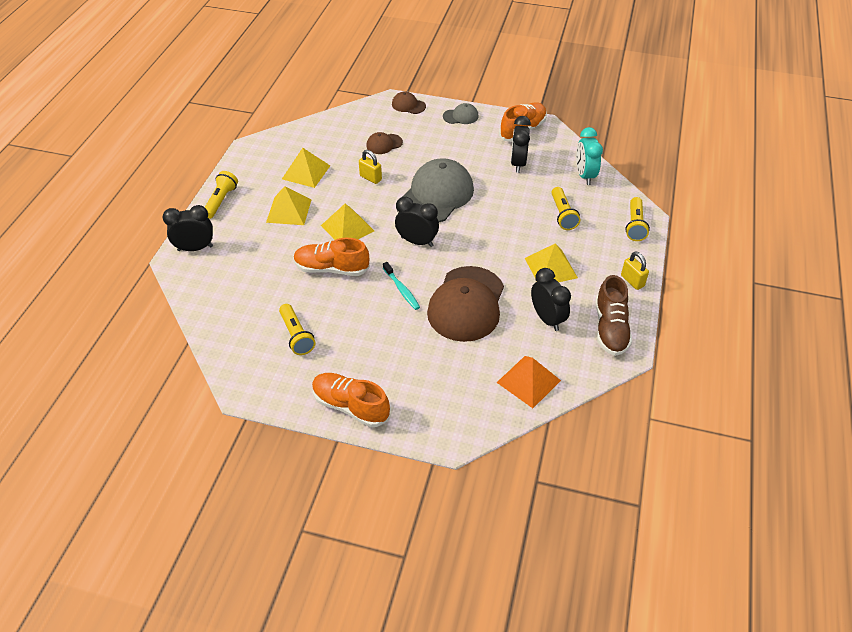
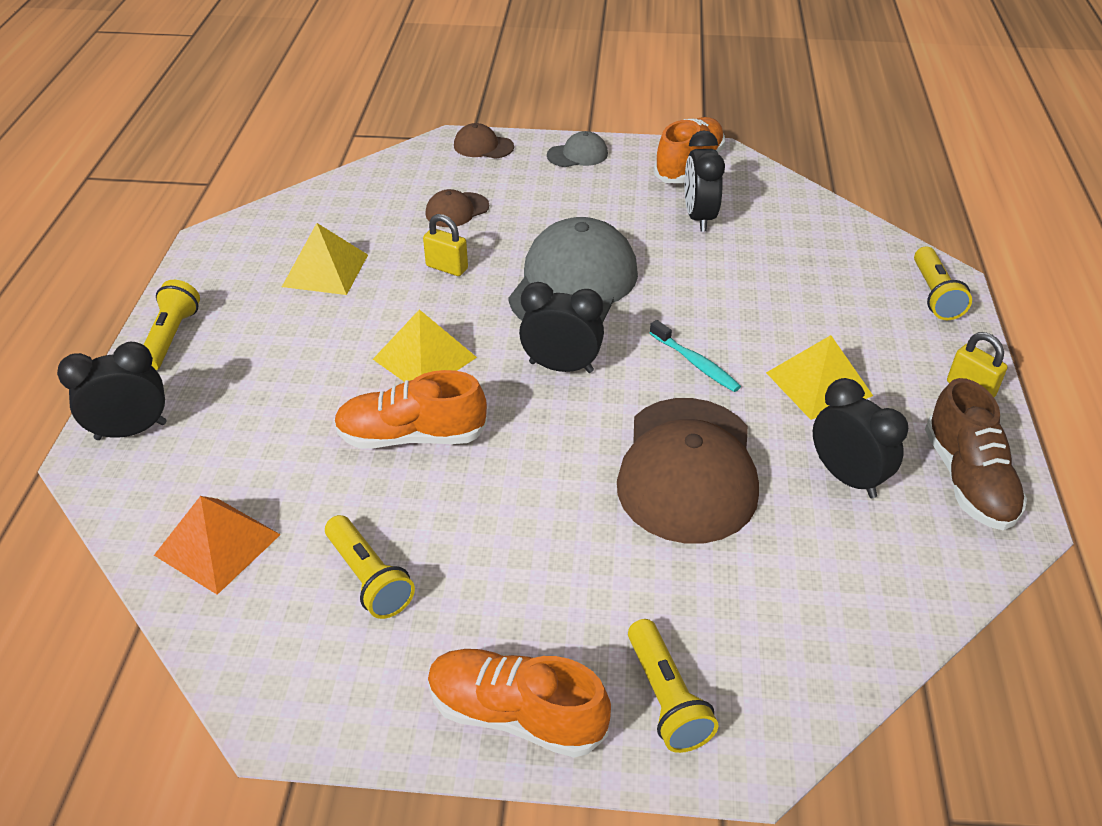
camera: 10 degrees left, 5 degrees down
yellow pyramid [266,186,311,225] -> none
turquoise toothbrush [383,262,420,310] -> turquoise toothbrush moved to [650,320,741,392]
orange pyramid [496,356,561,408] -> orange pyramid moved to [154,496,281,595]
yellow flashlight [551,187,580,230] -> yellow flashlight moved to [628,619,719,753]
turquoise clock [576,127,603,185] -> none

